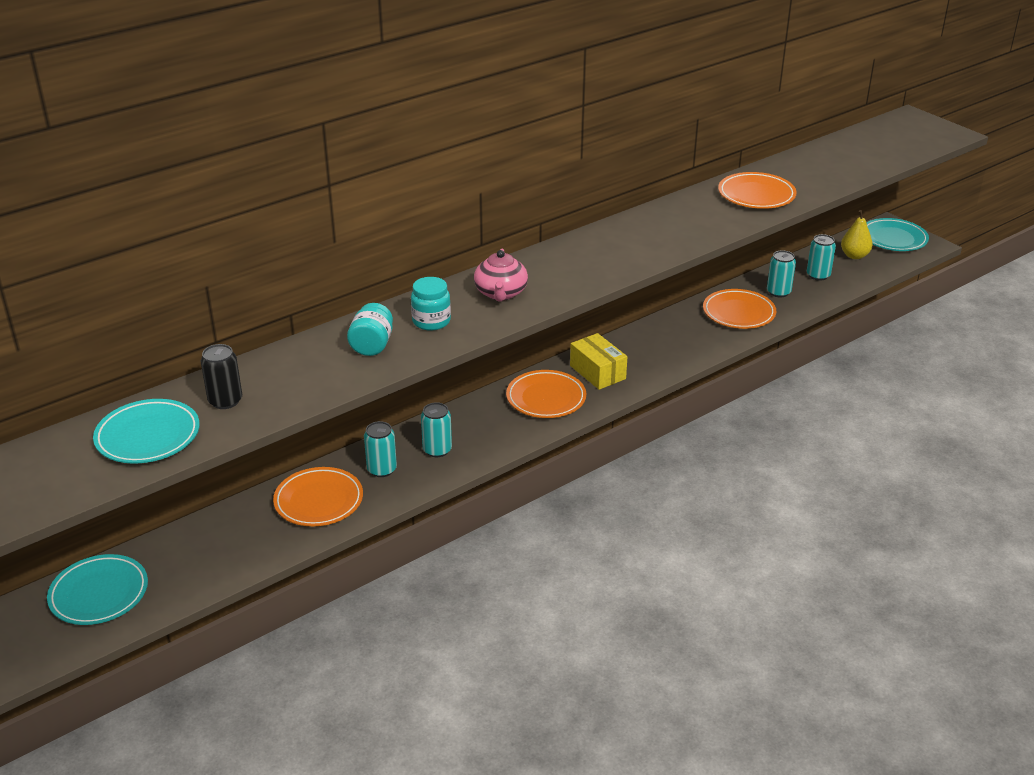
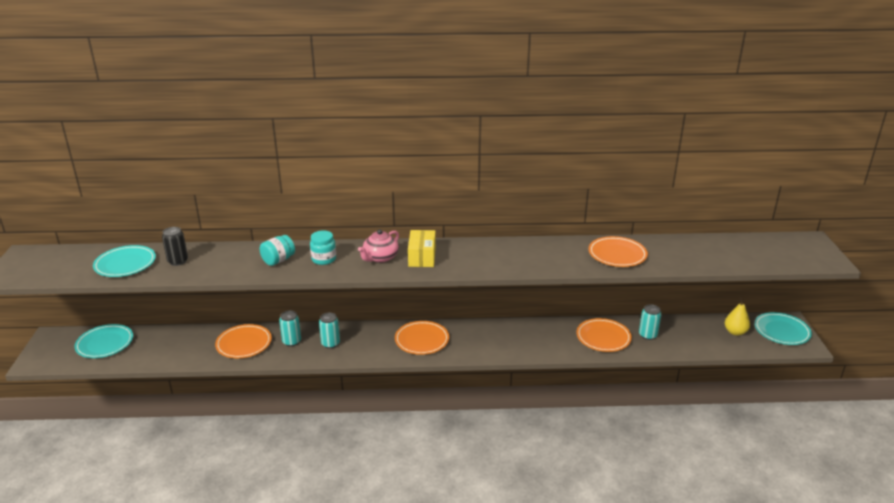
camera: 35 degrees right, 5 degrees down
yellow box [570,333,627,390] -> yellow box moved to [408,230,436,267]
turquoise can [807,234,836,281] -> none

